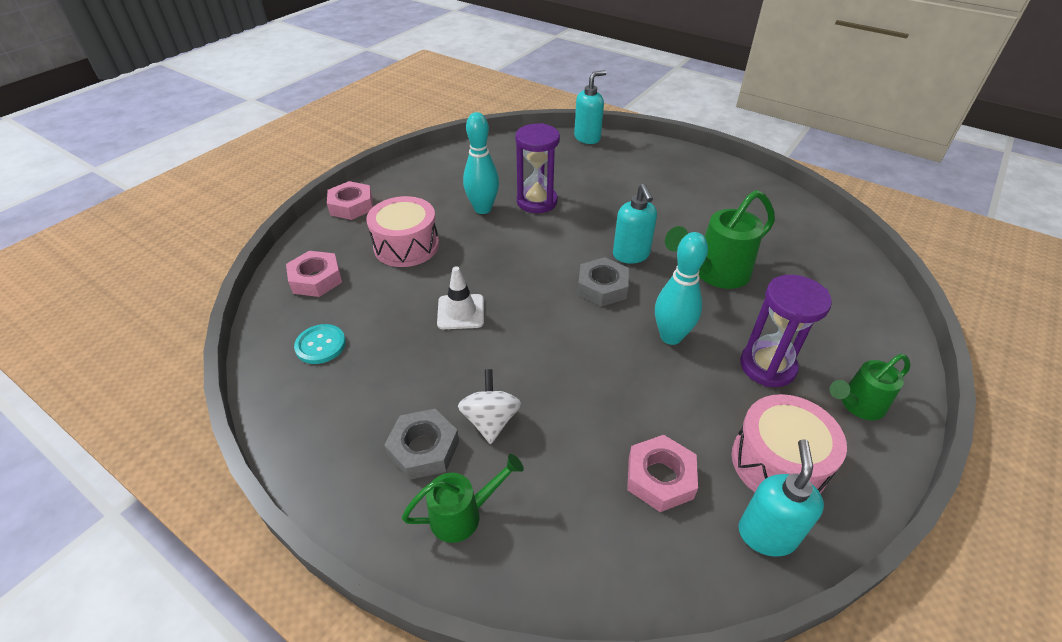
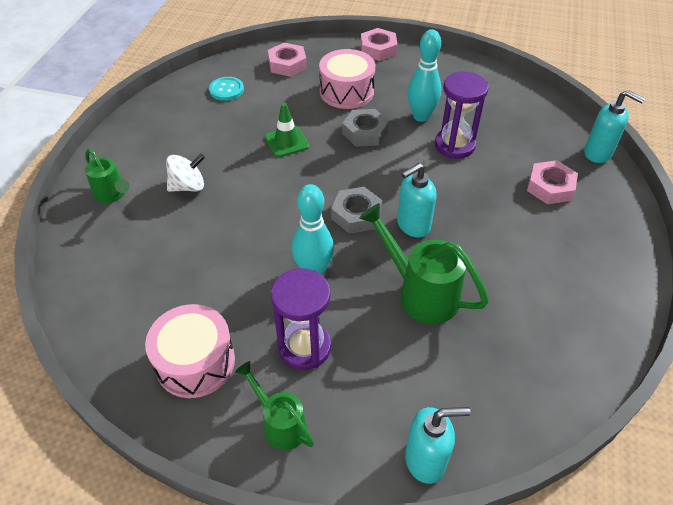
camera: 70 degrees right, 5 degrees up
grey nut [384,409,459,480] -> grey nut moved to [342,109,389,147]
white traffic cone [437,266,484,329] -> green traffic cone [265,103,309,157]
pink nut [627,435,698,512] -> pink nut moved to [527,160,578,204]
turquoise soap dispenser [738,439,824,557] -> turquoise soap dispenser moved to [405,407,471,484]

